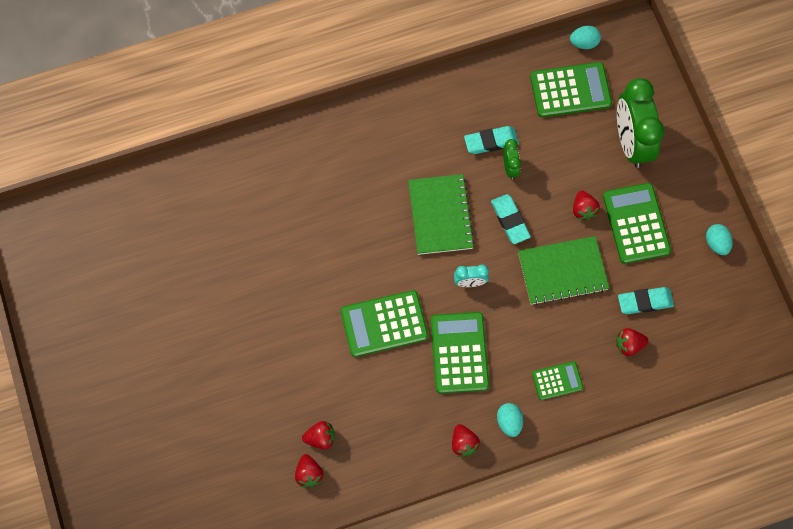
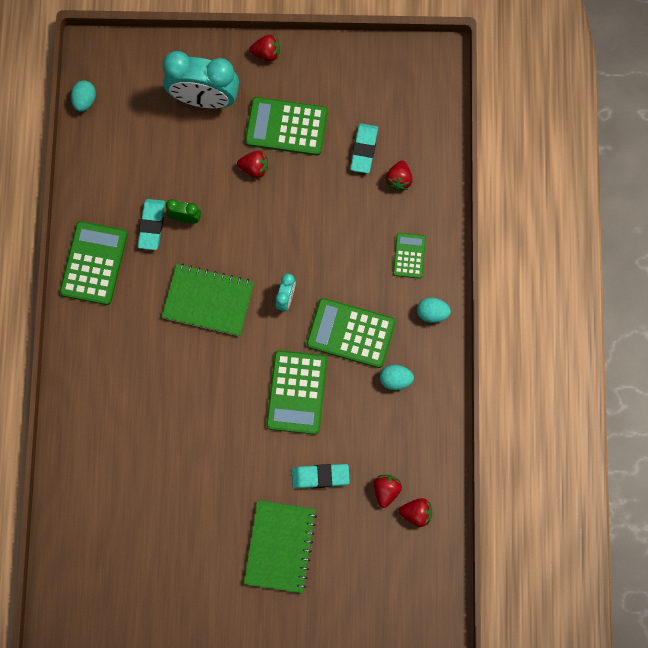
camera: 70 degrees left, 5 degrees up
red strawberry [452,424,480,457] -> red strawberry moved to [249,35,280,61]
turquoise eraser [491,194,531,244] -> turquoise eraser moved to [292,464,350,489]
green notebook [518,236,609,305] -> green notebook moved to [244,500,317,594]
green calculator [530,62,612,117] -> green calculator moved to [60,221,127,305]
green clock [617,78,664,168] -> turquoise clock [163,51,239,109]
turquoise egg [706,224,733,255] -> turquoise egg moved to [380,365,414,390]

